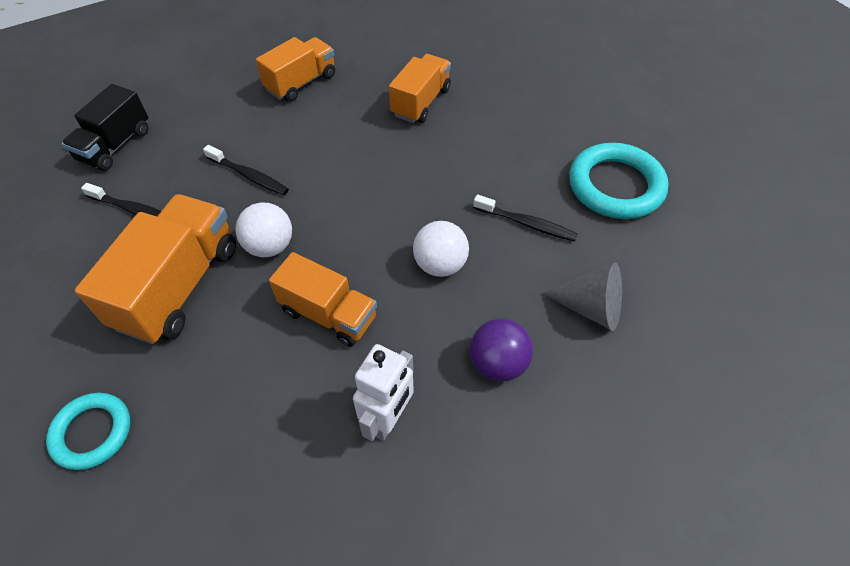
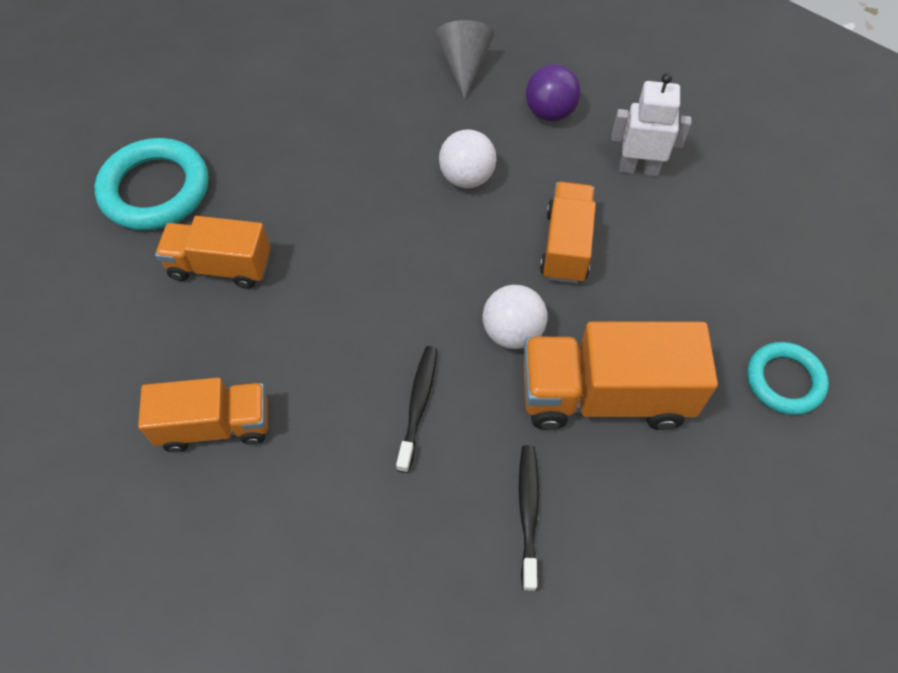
camera: 110 degrees left, 5 degrees up
black truck [62,84,148,171] -> none
orange truck [256,37,335,102] -> orange truck turned 150 degrees clockwise [138,377,268,452]
black toothbrush [473,194,578,242] -> none
turquoise ring [569,143,669,219] -> turquoise ring moved to [94,138,209,230]

